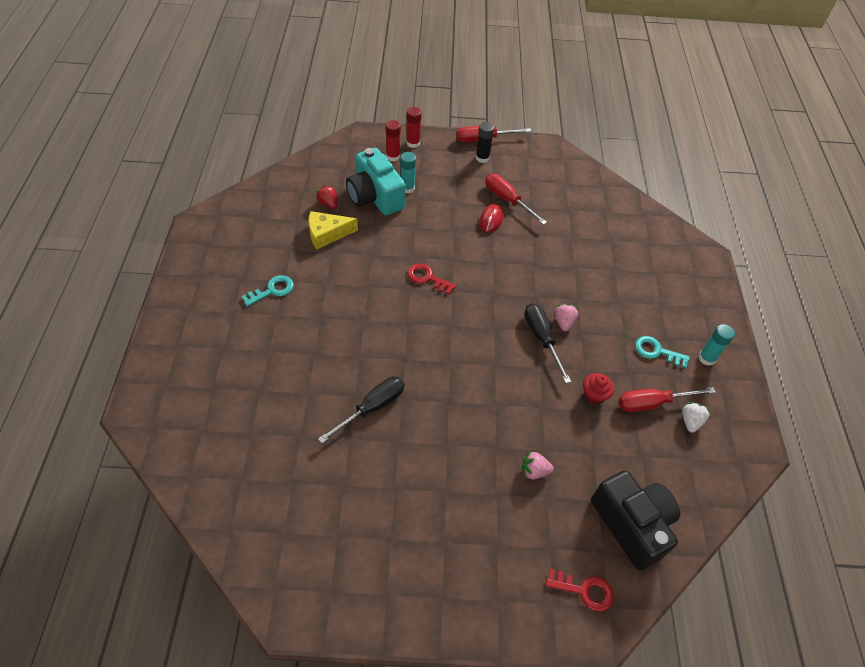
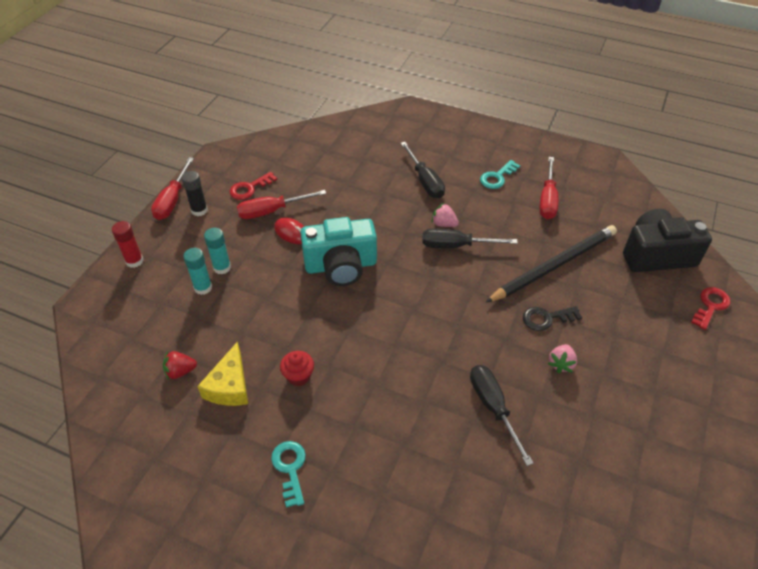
camera: 65 degrees left, 5 degrees down
turquoise camera [346,148,406,216] -> turquoise camera moved to [300,217,377,286]
red glue stick [386,120,401,162] -> none
red key [408,263,456,295] -> red key moved to [229,172,277,200]
pink strawberry [522,451,554,479] -> pink strawberry moved to [548,344,577,373]
red cupcake [583,373,614,405] -> red cupcake moved to [280,351,314,386]
white strawberry [682,402,711,433] -> none
turquoise glue stick [699,324,735,366] -> turquoise glue stick moved to [204,228,231,275]
none -> black screwdriver [401,142,445,198]
none -> black pencil [485,225,617,303]
none -> black key [523,306,582,331]

